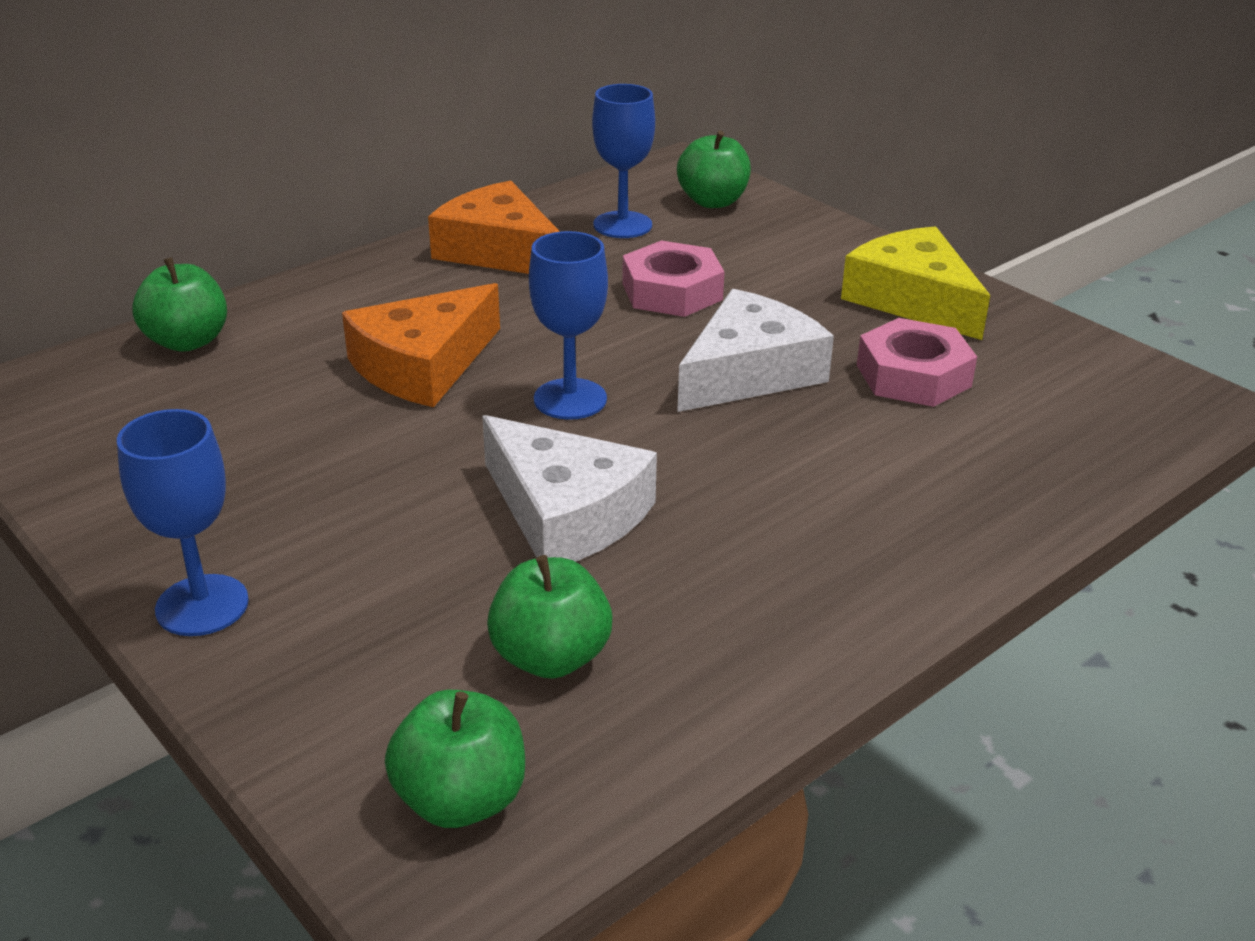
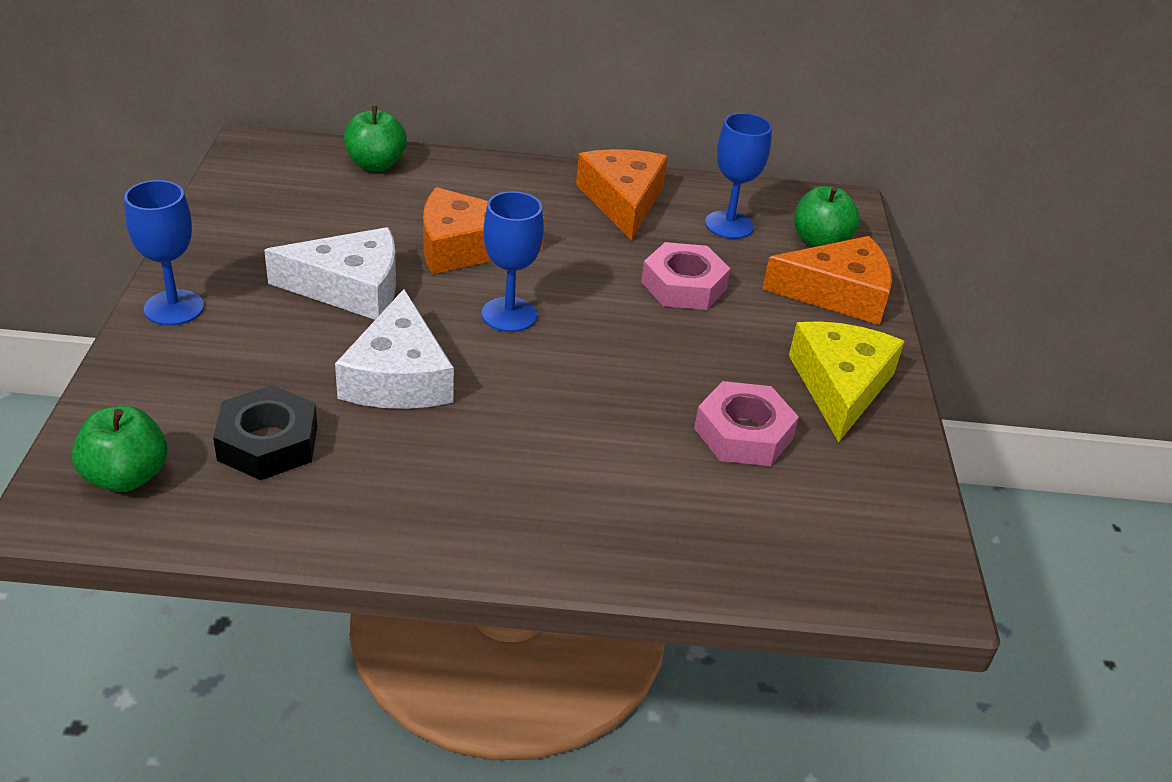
camera: 40 degrees right, 5 degrees up
green apple [487,555,613,679] -> black nut [213,385,317,480]
white cheese [677,289,834,412] -> white cheese moved to [264,227,396,320]
none -> orange cheese [762,236,892,325]

